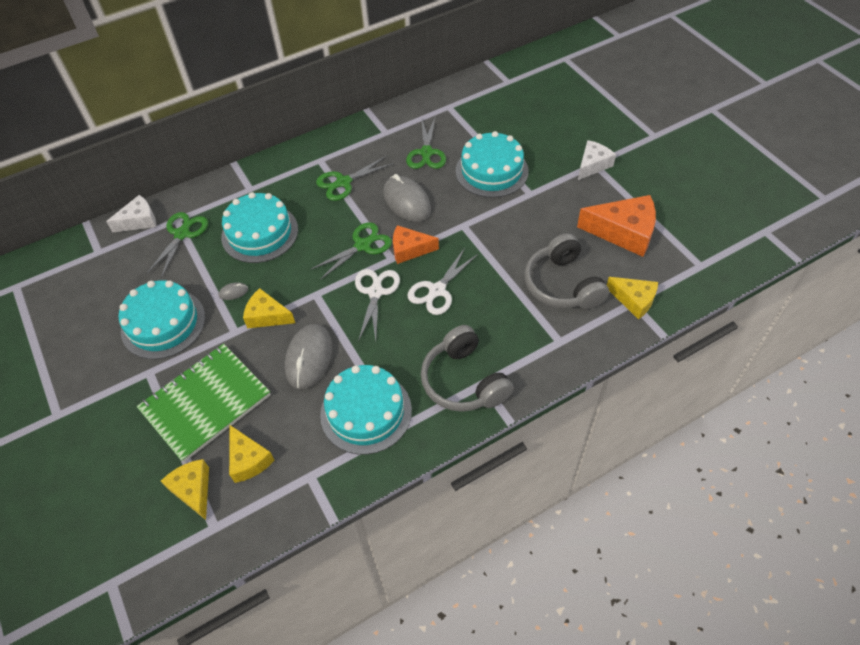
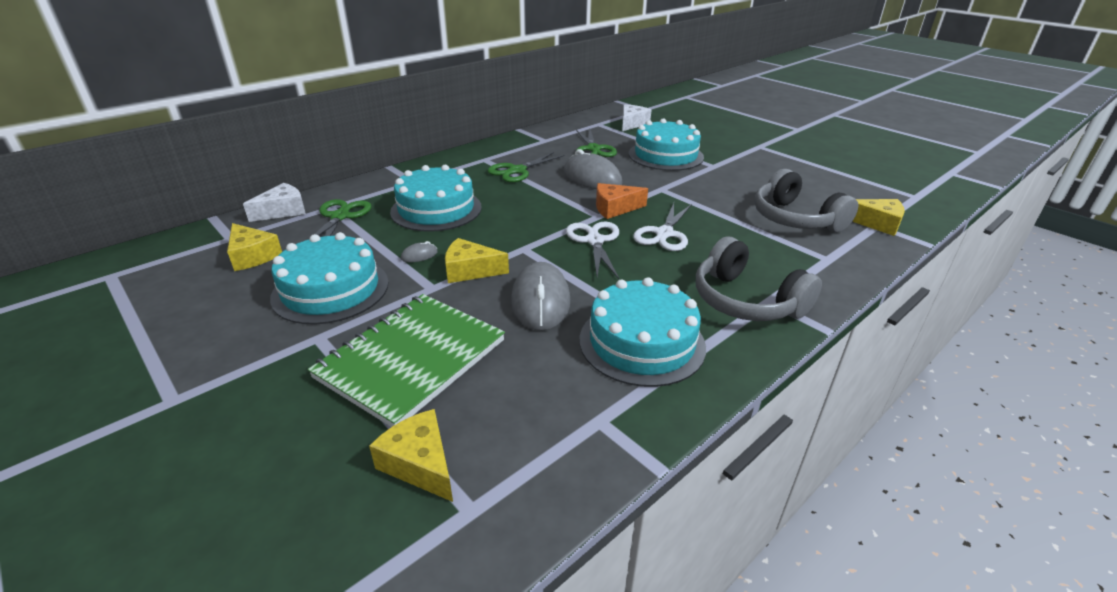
camera: 15 degrees left, 20 degrees down
yellow cheese [229,425,275,483] -> yellow cheese moved to [227,223,282,271]
green scissors [310,222,392,280] -> none
orange cheese [577,195,656,257] -> none
white cheese [578,140,616,180] -> white cheese moved to [622,104,651,131]

